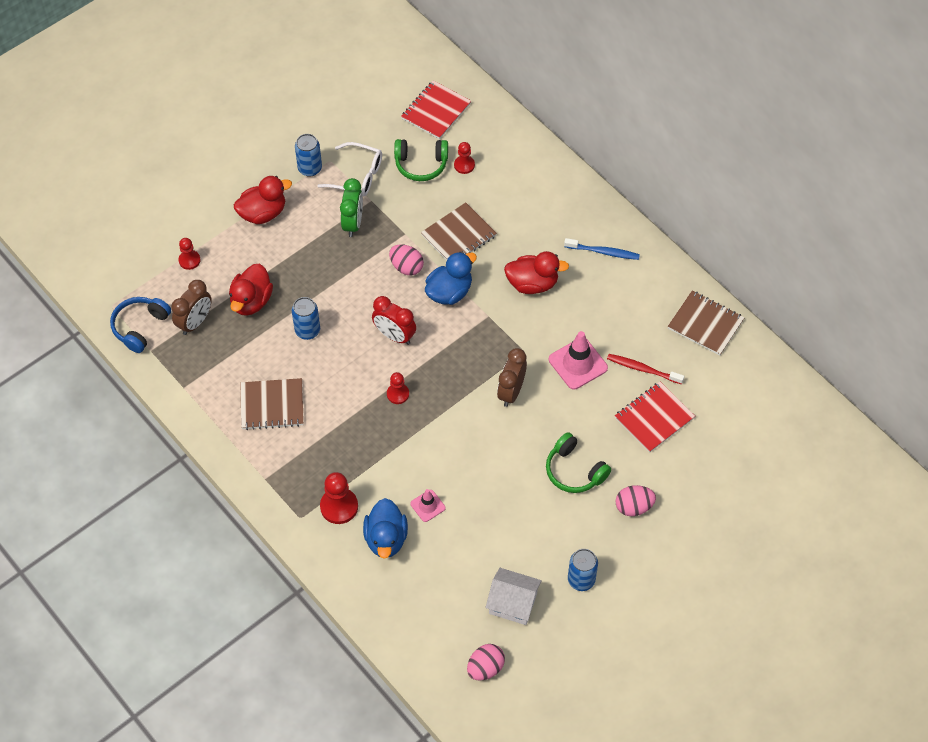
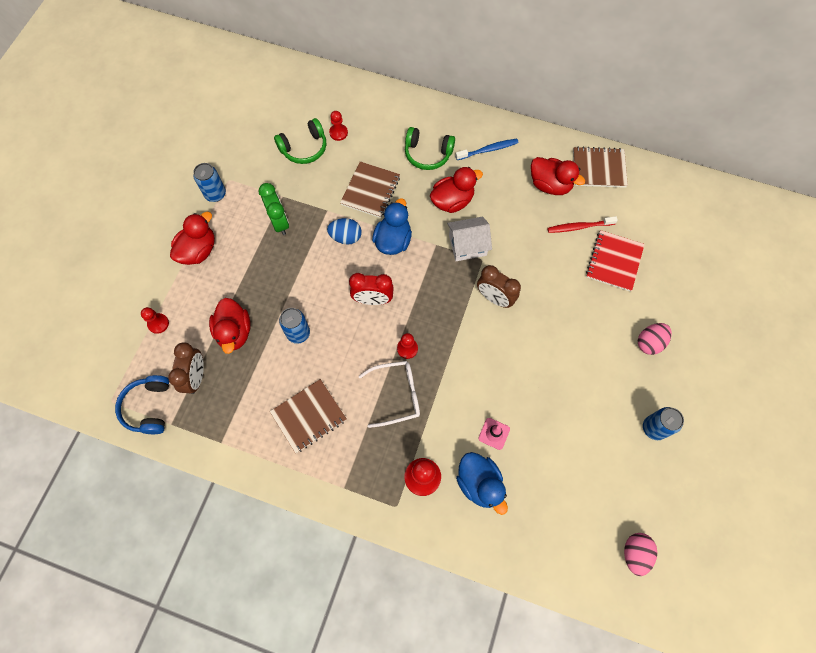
camera: 30 degrees left, 10 degrees up
white glasses [317,142,382,197] -> white glasses moved to [359,361,420,428]
pink egg [389,244,424,276] -> blue egg [327,218,362,245]
red notebook [401,80,471,139] -> none
white house [486,568,542,625] -> white house moved to [447,216,492,261]
brown clock [497,348,527,407] -> brown clock turned 45 degrees counterclockwise [477,265,521,308]
green headphones [546,432,611,493] -> green headphones moved to [405,127,455,170]
pink traffic cone [549,331,608,390] -> none
none -> red duck [531,157,585,195]

